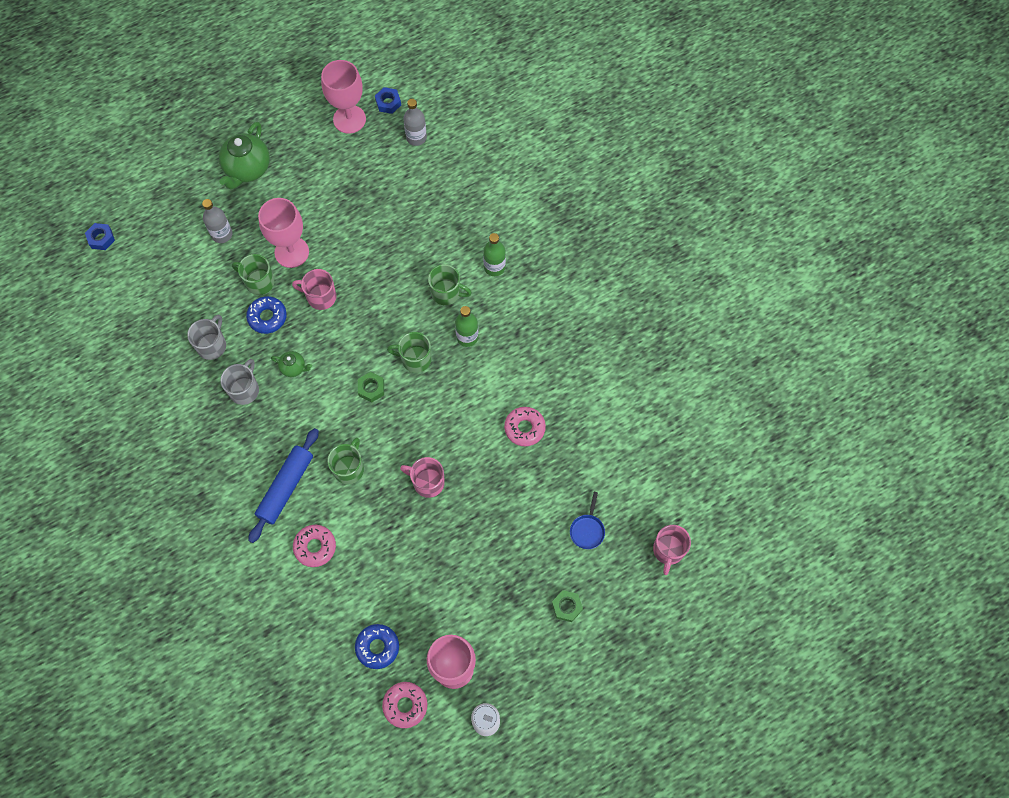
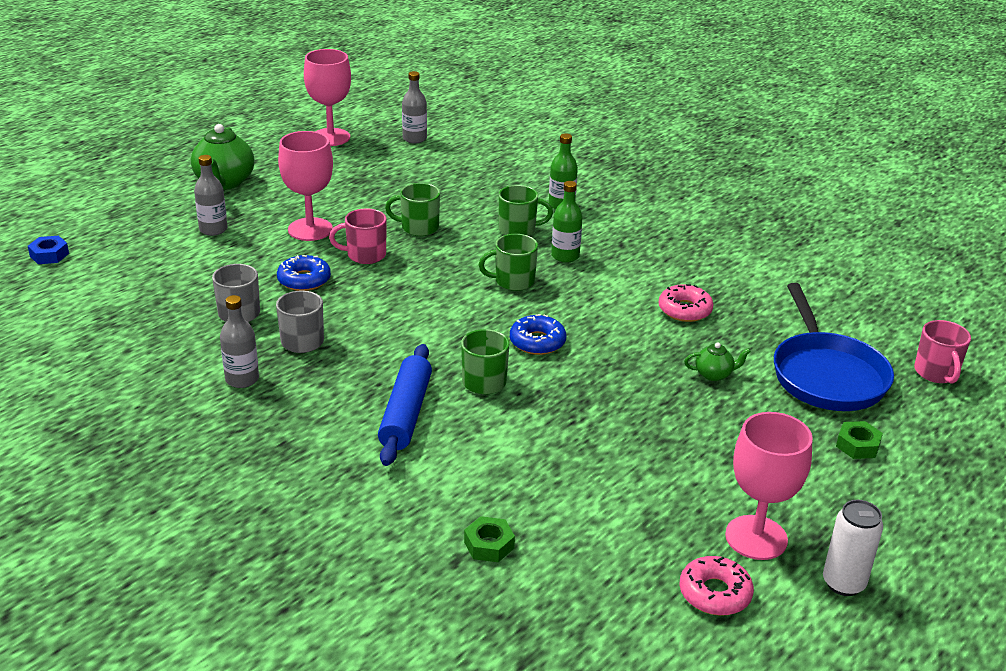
camera: 20 degrees left, 35 degrees down
green mug [232,254,275,295] -> green mug moved to [385,183,440,236]
green teapot [271,351,312,377] -> green teapot moved to [684,342,751,381]
pink donut [293,525,336,567] -> none
blue donut [355,624,399,669] -> blue donut moved to [510,314,566,355]
green nut [358,372,384,403] -> green nut moved to [464,516,515,562]
blue nut [375,87,401,114] -> none
pink mug [400,457,445,498] -> none
blue pan [570,492,605,549] -> blue pan [774,283,894,411], size x2.41
none -> grey bottle [220,295,259,388]

